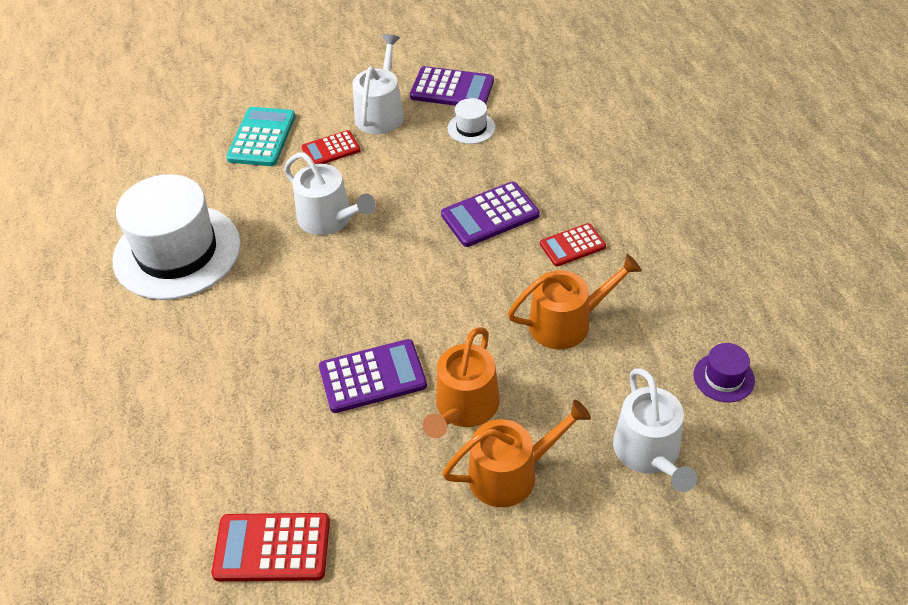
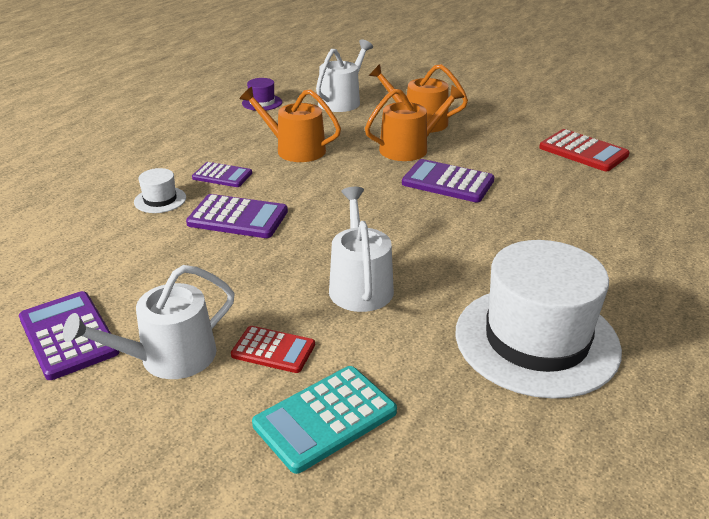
camera: 140 degrees left, 15 degrees down
white hat [448,98,496,144] -> white hat moved to [134,168,186,213]
red calculator [540,223,606,266] -> purple calculator [192,162,252,187]

